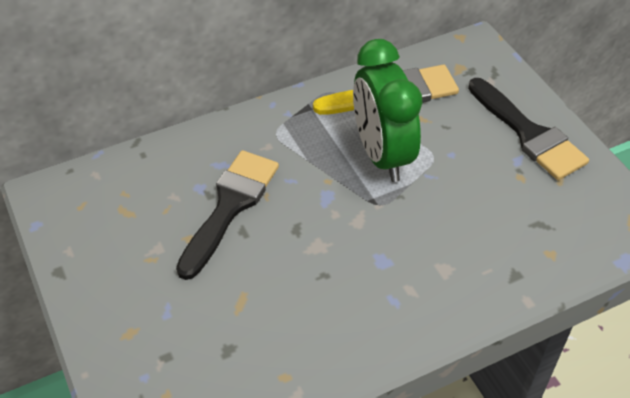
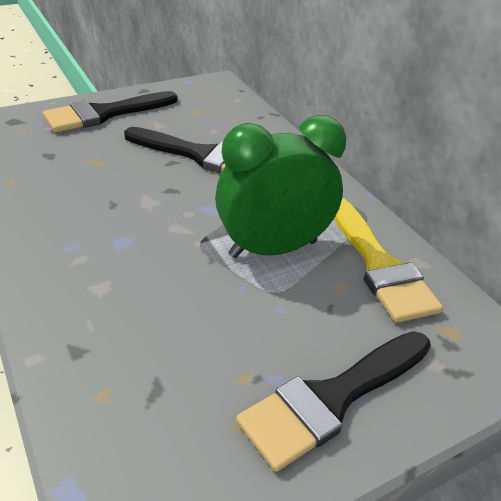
camera: 85 degrees right, 10 degrees down
none -> black brush [43,91,177,132]

